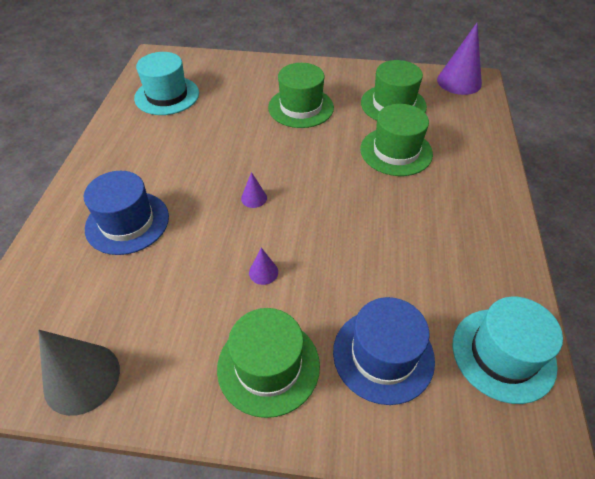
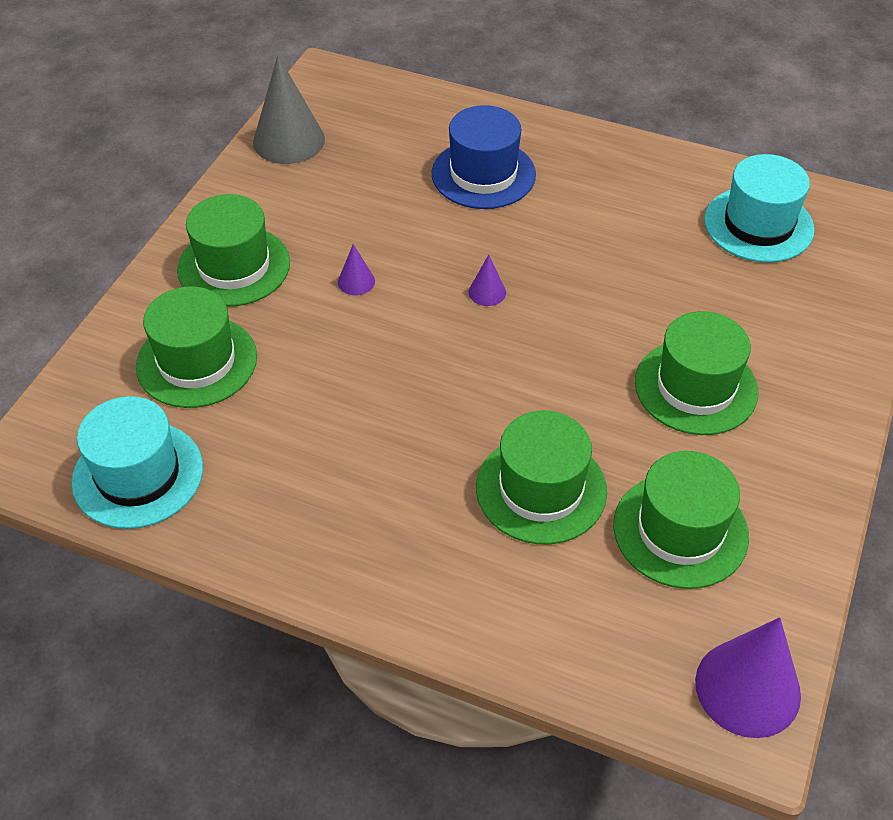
camera: 105 degrees right, 0 degrees up
blue hat [333,297,435,405] -> green hat [136,286,257,408]

